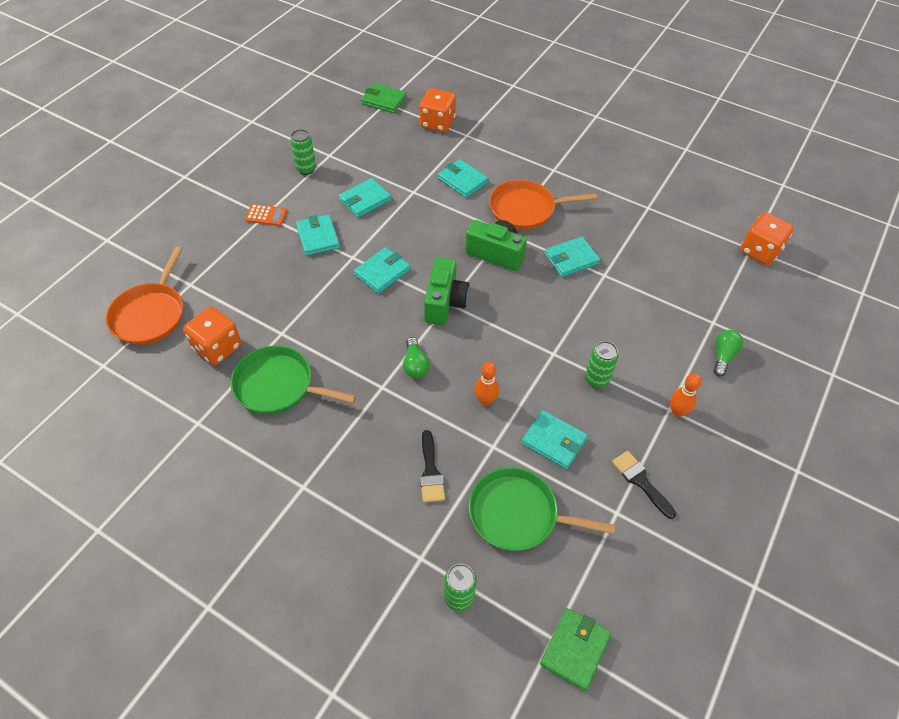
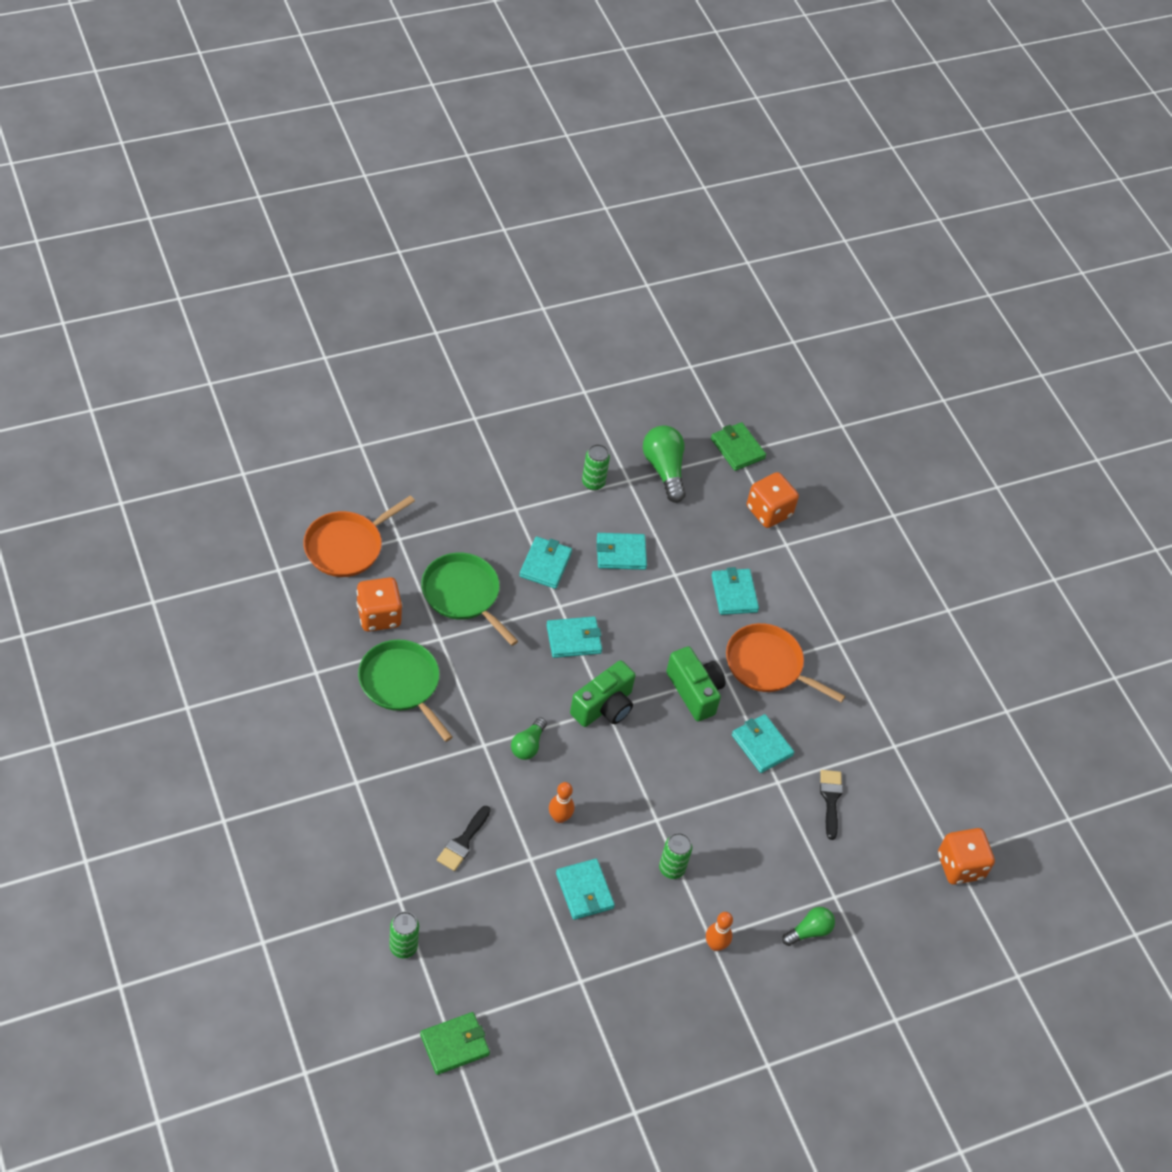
camera: 30 degrees right, 0 degrees up
orange calculator [245,204,287,226] -> none
green pan [469,467,615,551] -> green pan moved to [421,553,518,646]
turquoise wallet [545,237,600,277] -> turquoise wallet turned 45 degrees clockwise [732,714,794,773]
black brush [612,451,676,519] -> black brush moved to [820,770,843,840]
none -> green light bulb [643,425,686,503]

